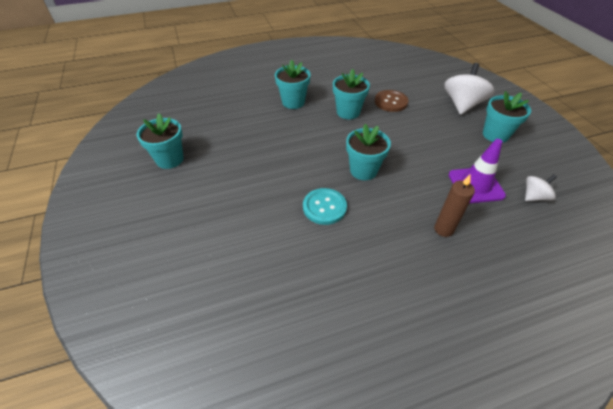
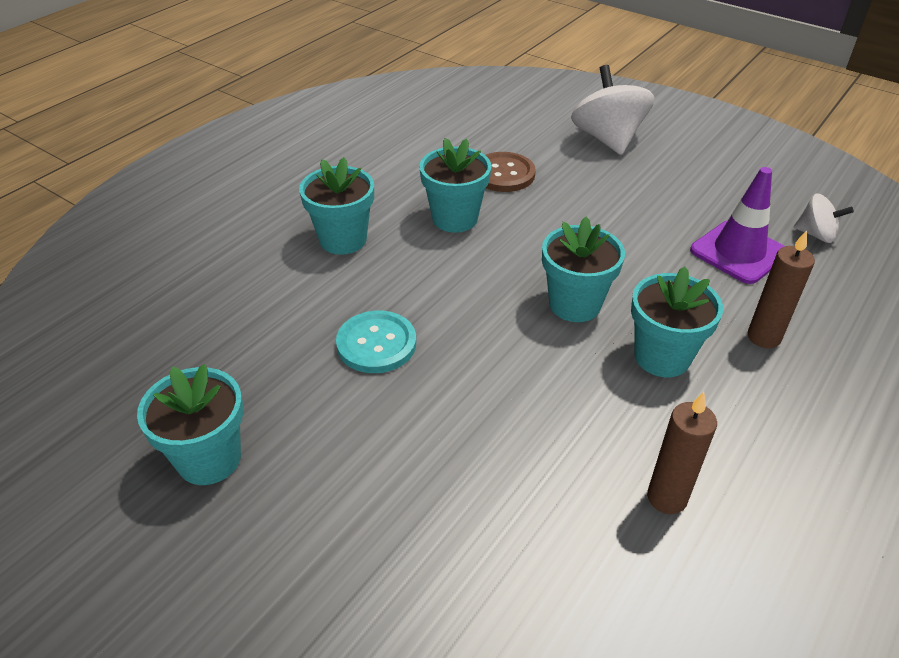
camera: 35 degrees left, 5 degrees down
turquoise button [303,188,347,225] -> turquoise button moved to [336,311,416,373]
turquoise flower pot [483,91,531,143] -> turquoise flower pot moved to [631,267,723,377]
white spinning top [525,175,557,201] -> white spinning top turned 90 degrees clockwise [794,194,854,243]
none -> brown candle [647,392,717,514]

